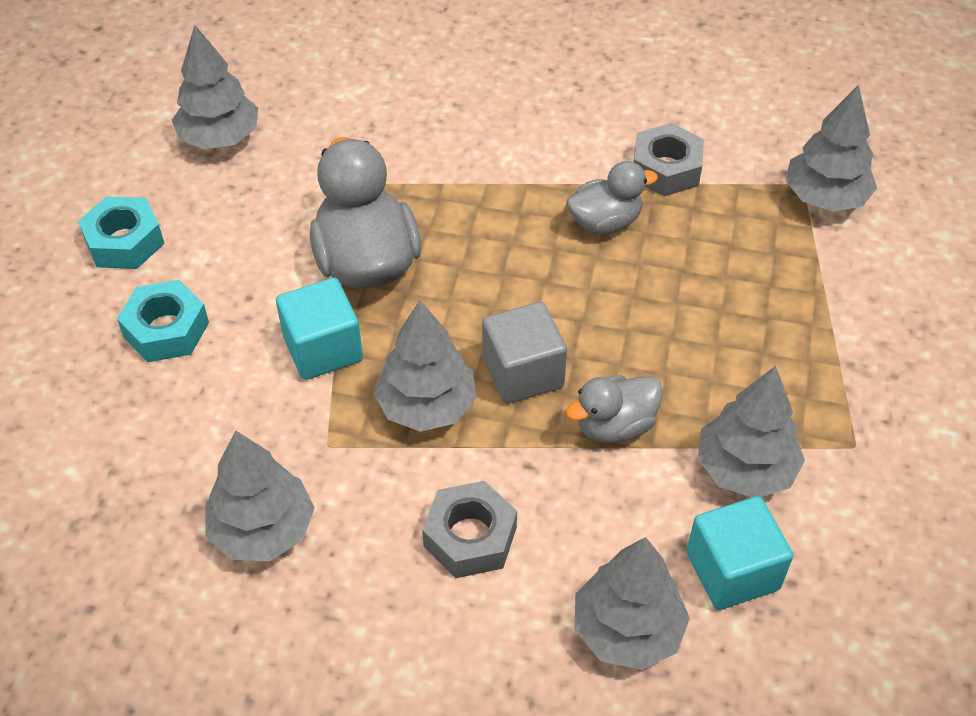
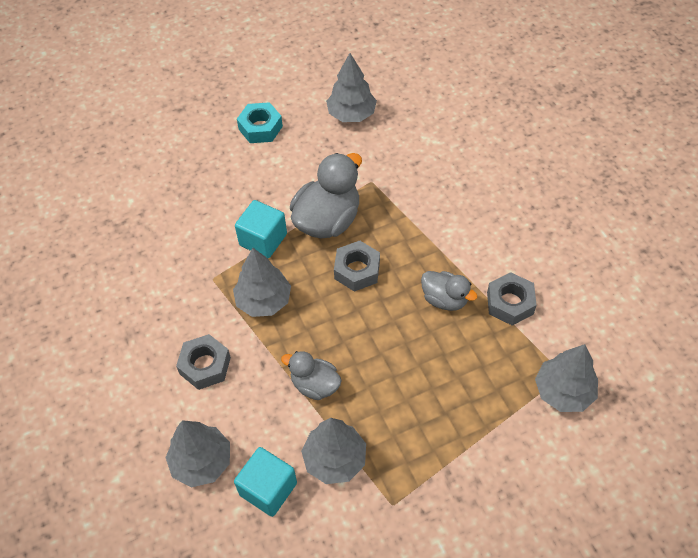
camera: 55 degrees right, 5 degrees up
turquoise nut [117,280,209,362] -> none
grey tree [205,430,315,561] -> none
grey cube [482,302,567,404] -> none
none -> grey nut [334,240,380,292]

